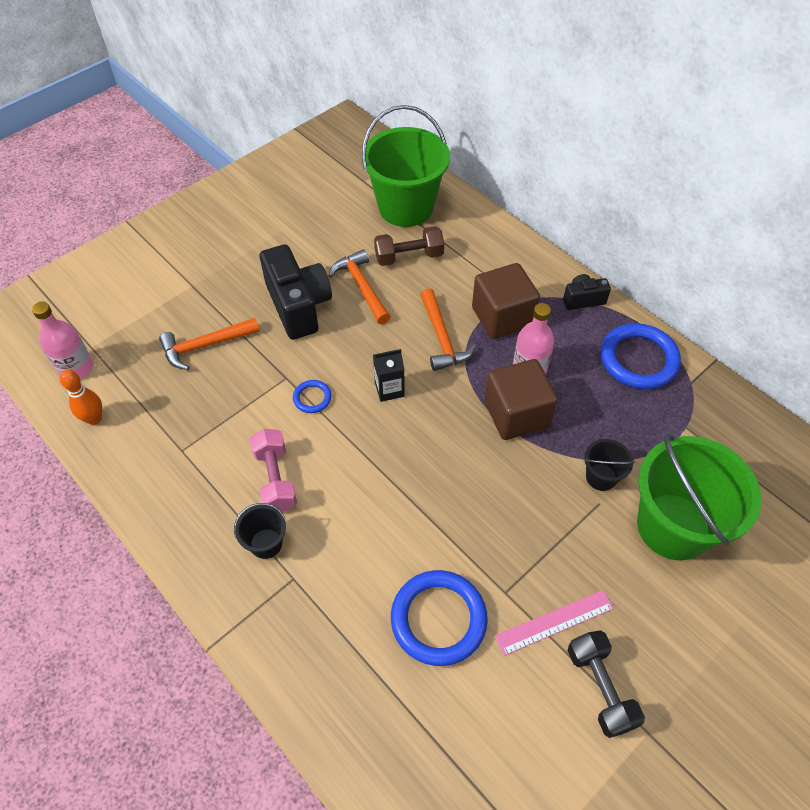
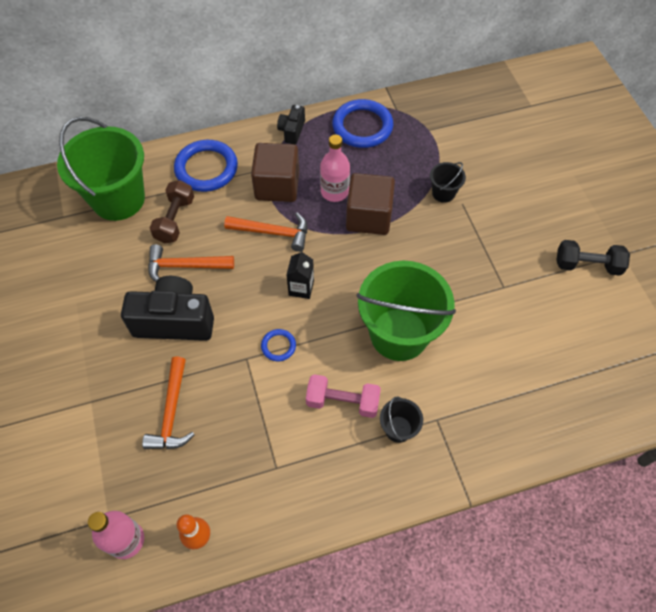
camera: 65 degrees left, 5 degrees up
blue ring [391,570,488,666] -> blue ring moved to [174,140,238,192]
pink ruler [495,590,614,656] -> none
green bucket [637,434,761,560] -> green bucket moved to [356,261,456,361]

